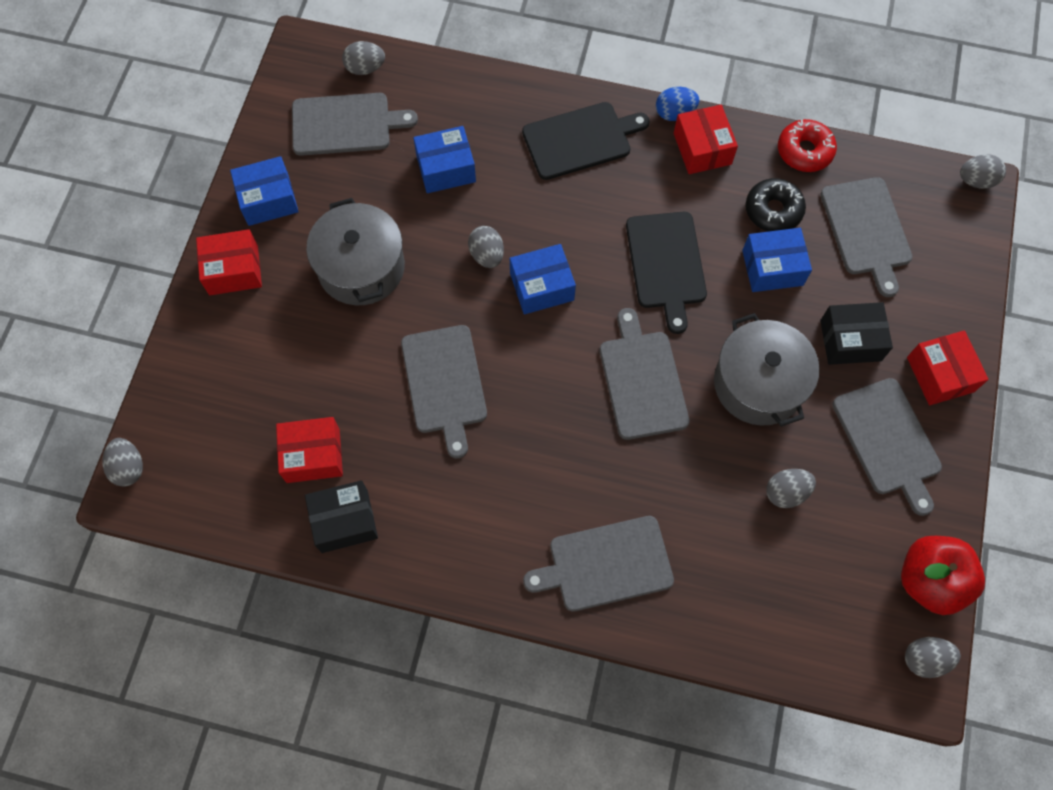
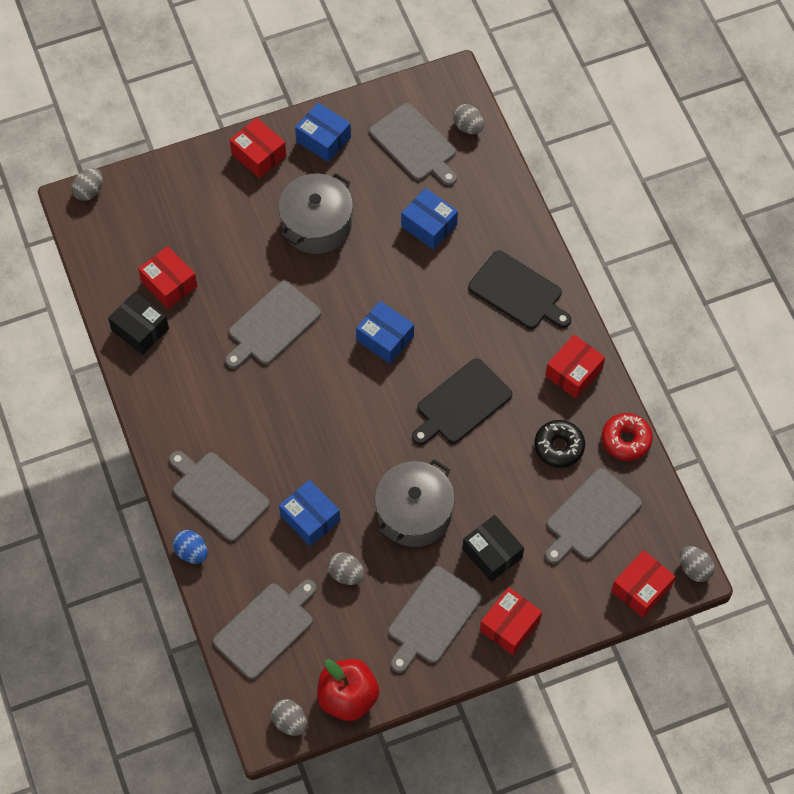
camera: 55 degrees right, 5 degrees down
grey egg [468,226,504,268] -> none
grey cutting board [600,308,690,440] -> grey cutting board moved to [213,579,317,679]
blue egg [656,87,699,121] -> blue egg moved to [173,530,207,564]
blue box [742,228,812,292] -> blue box moved to [279,480,340,546]
none -> red box [611,550,675,618]

